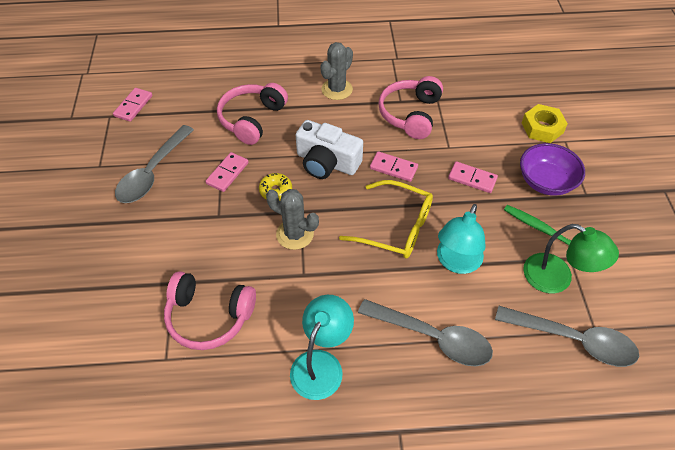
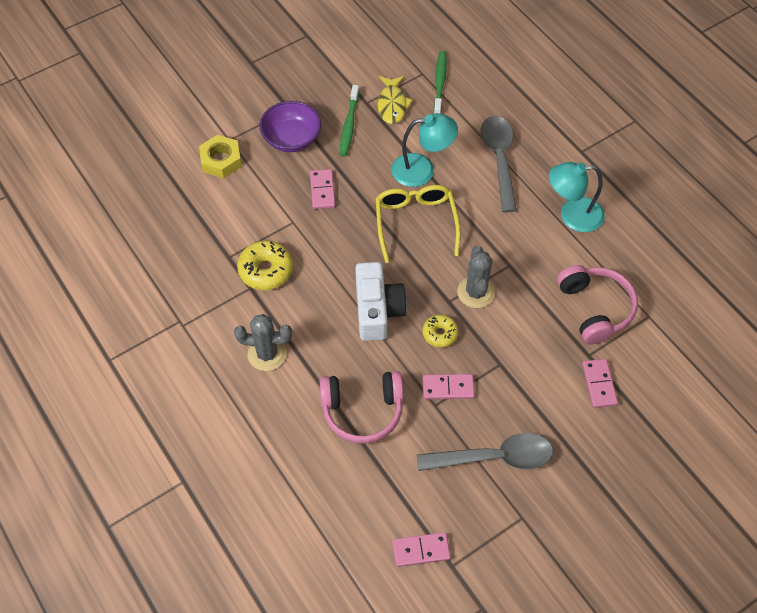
camera: 120 degrees left, 5 degrees up
pink domino [370,151,418,182] -> pink domino moved to [582,359,618,408]
pink headphones [378,76,443,139] -> yellow donut [237,240,293,290]
grey spoon [495,306,639,367] -> green toothbrush [434,51,447,114]
green lamp [523,224,619,293] -> yellow fish [377,76,413,124]

